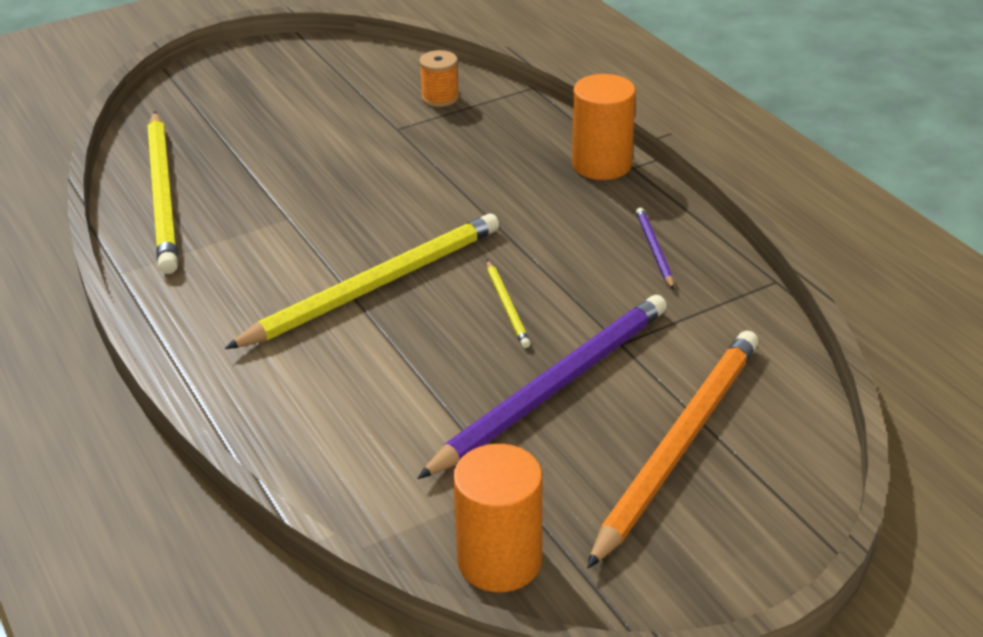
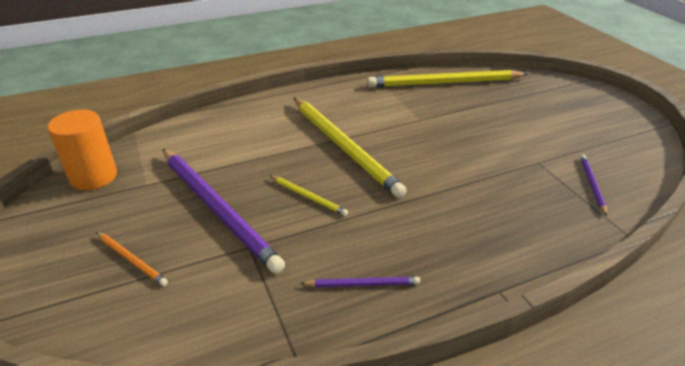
camera: 95 degrees right, 0 degrees up
orange spool [419,50,459,107] -> purple pencil [580,154,607,216]
yellow pencil [487,260,530,348] -> yellow pencil turned 135 degrees counterclockwise [270,176,348,216]
orange cylinder [572,74,636,180] -> none
orange pencil [587,331,759,569] -> orange pencil [96,232,168,286], size x0.44

